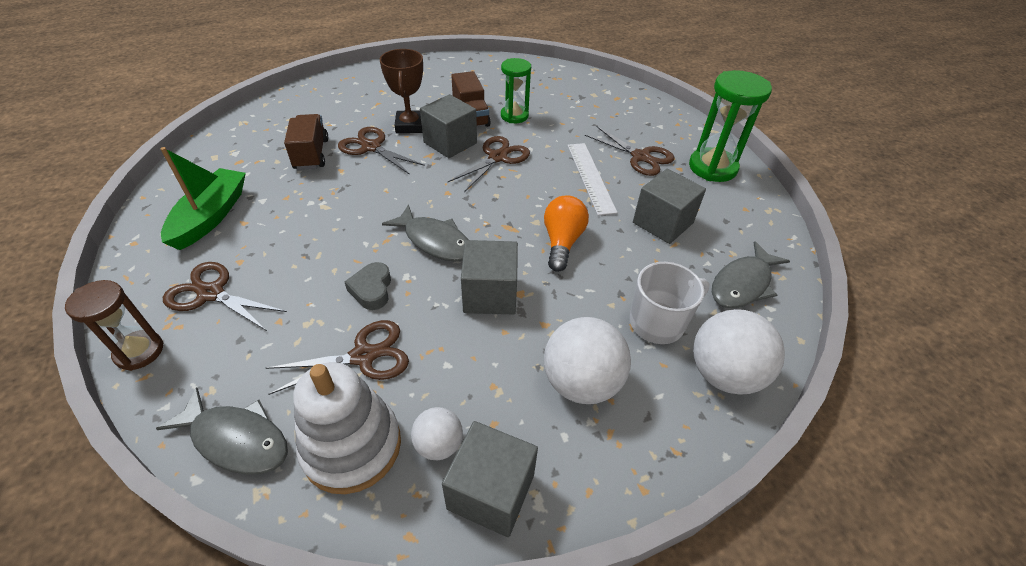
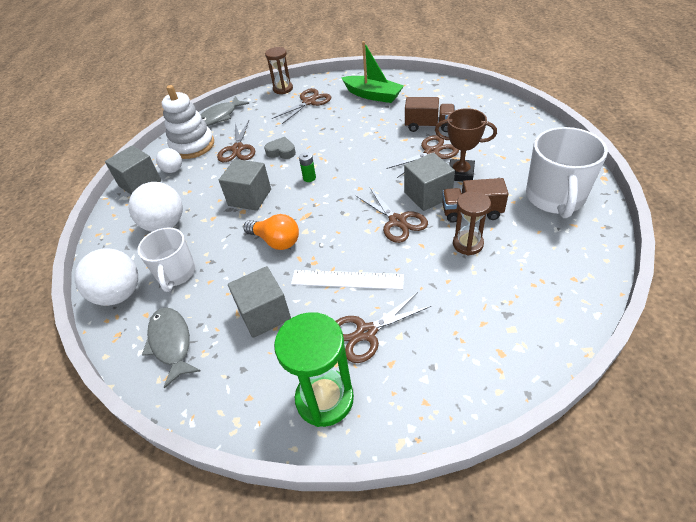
camera: 115 degrees right, 0 degrees up
grey fish [382,204,469,262] -> green battery [299,152,316,182]
green hourglass [501,58,531,123] -> brown hourglass [453,191,491,255]
none -> white mug [526,127,608,218]

